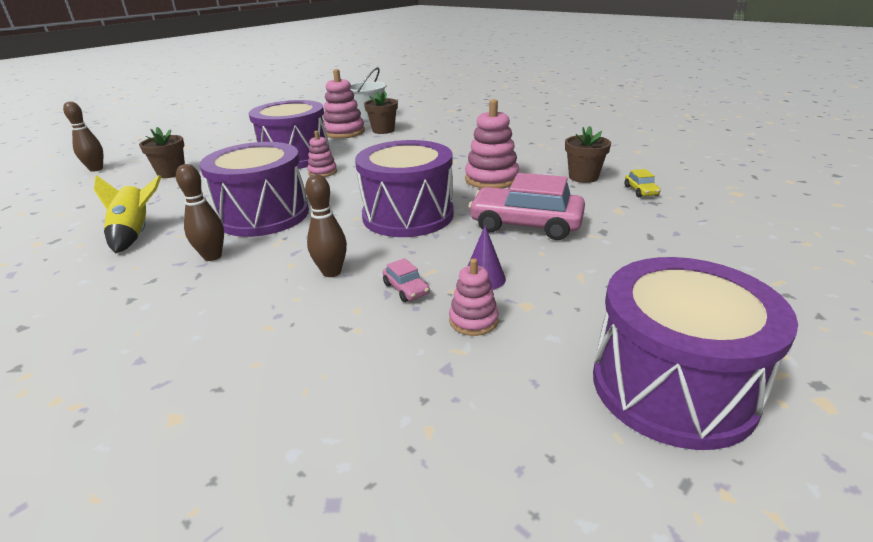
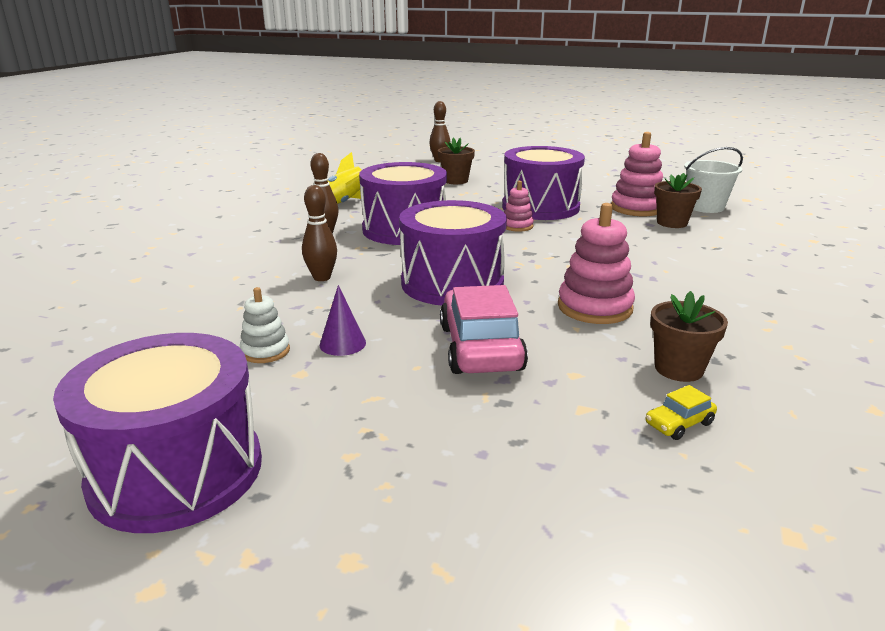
camera: 65 degrees right, 5 degrees down
pink car [383,258,430,302] -> none
pink stacking toy [449,258,499,336] -> white stacking toy [240,287,290,363]

